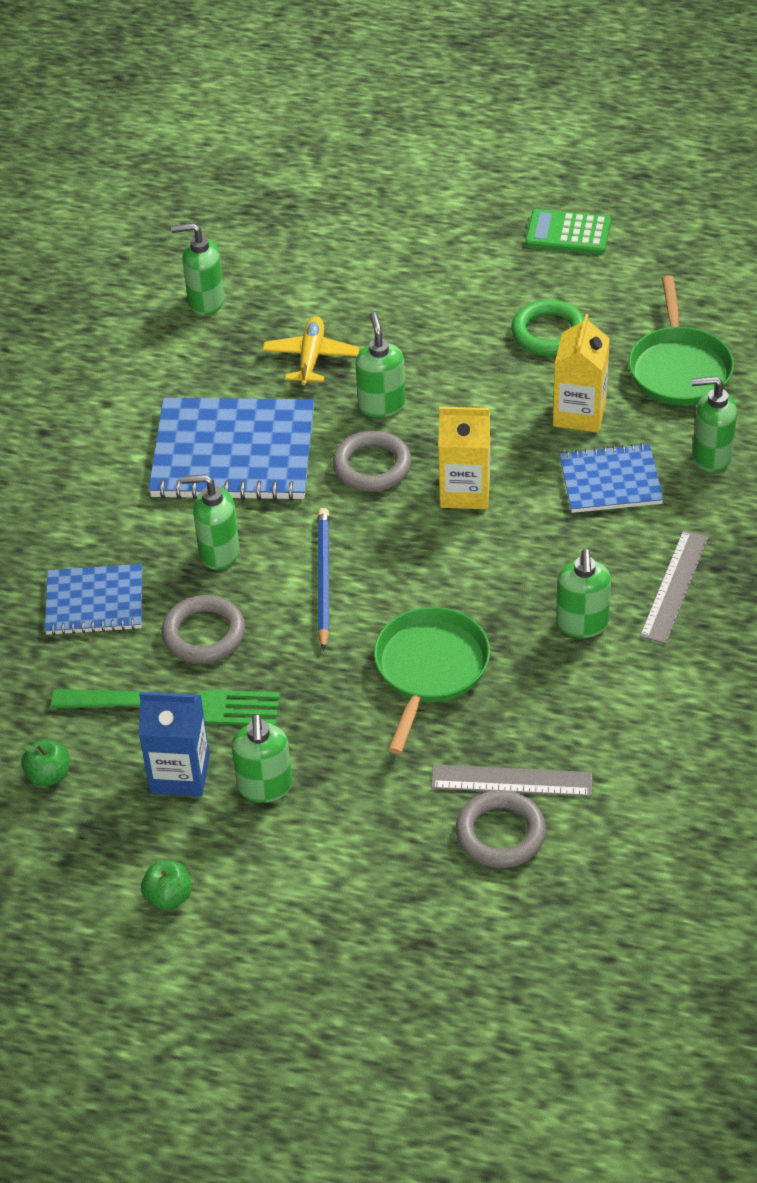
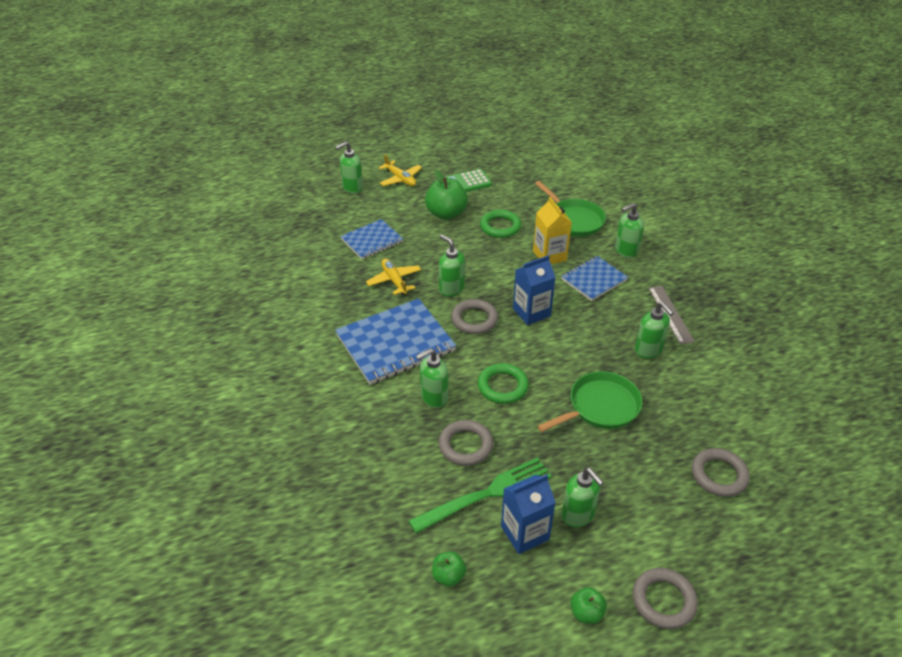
camera: 35 degrees left, 5 degrees down
blue notebook [45,564,142,636] -> blue notebook moved to [340,219,403,259]
green soap dispenser [171,223,225,316] -> green soap dispenser moved to [335,142,363,194]
blue pencil [317,508,329,651] -> green ring [478,363,529,404]
green pan [374,607,490,754] -> green pan turned 75 degrees clockwise [538,371,643,432]
grey ruler [431,764,592,796] -> none
yellow carton [438,407,490,509] -> blue carton [513,255,556,325]
none -> yellow plane [378,154,422,186]
none -> green apple [425,170,468,220]
none -> grey ring [633,568,698,629]

